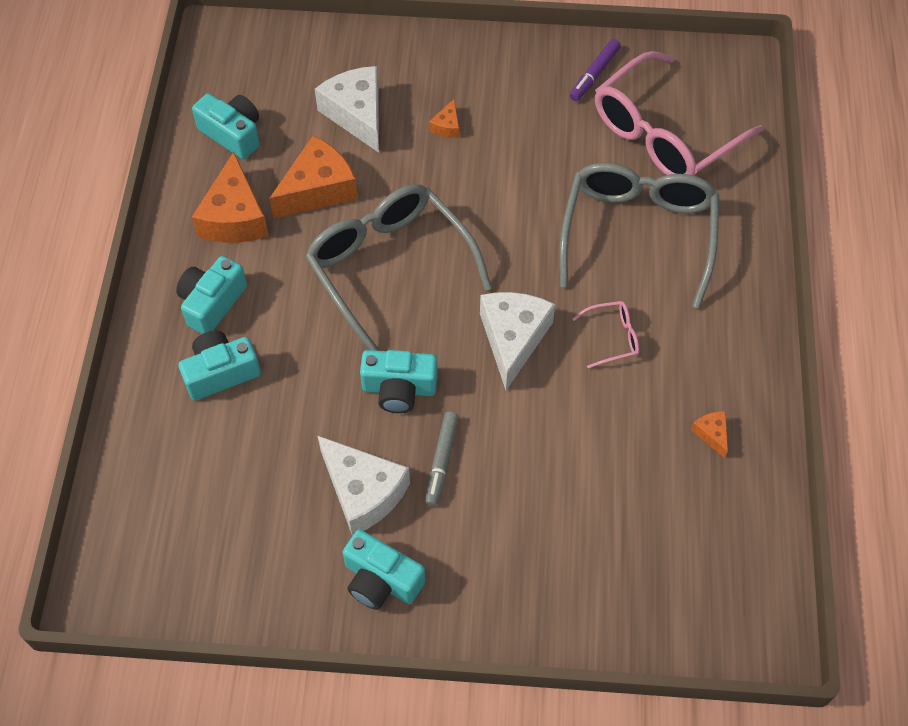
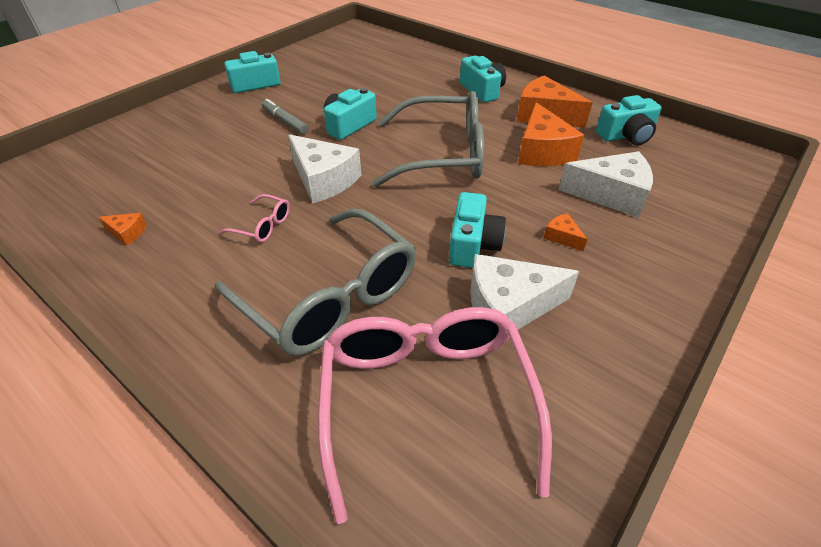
camera: 125 degrees right, 15 degrees down
turquoise camera [178,331,261,400] -> turquoise camera moved to [449,192,506,268]
white cheese [317,435,410,536] -> white cheese moved to [470,254,580,329]
purple marker [570,39,621,101] -> none
pink glasses [573,301,639,368] -> pink glasses turned 90 degrees counterclockwise [219,194,290,242]

